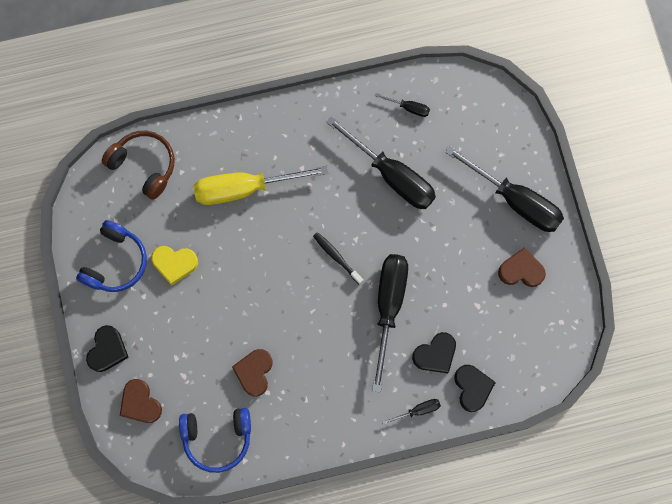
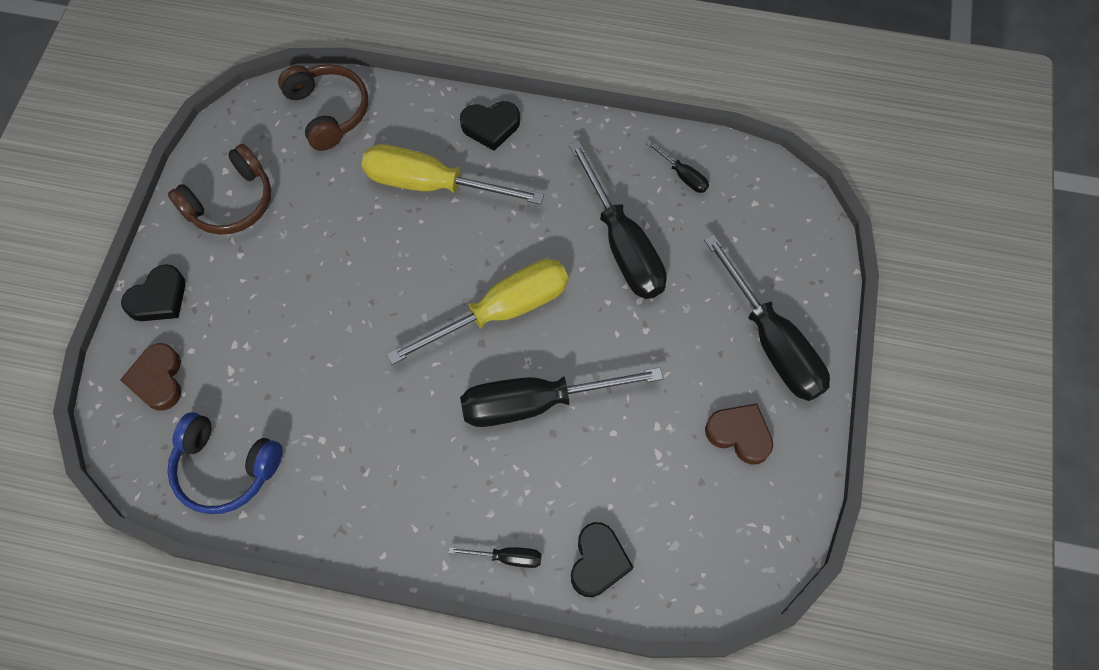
camera: 25 degrees right, 10 degrees down
blue headphones [76,220,147,292] -> brown headphones [168,144,271,235]
yellow heart [151,246,198,285] -> none
brown heart [232,349,273,396] -> none
black toothbrush [313,232,363,284] -> yellow screwdriver [387,259,569,365]
black screwdriver [372,254,408,393] -> black screwdriver turned 135 degrees counterclockwise [460,368,663,427]
black heart [412,332,456,373] -> black heart moved to [460,101,520,151]

